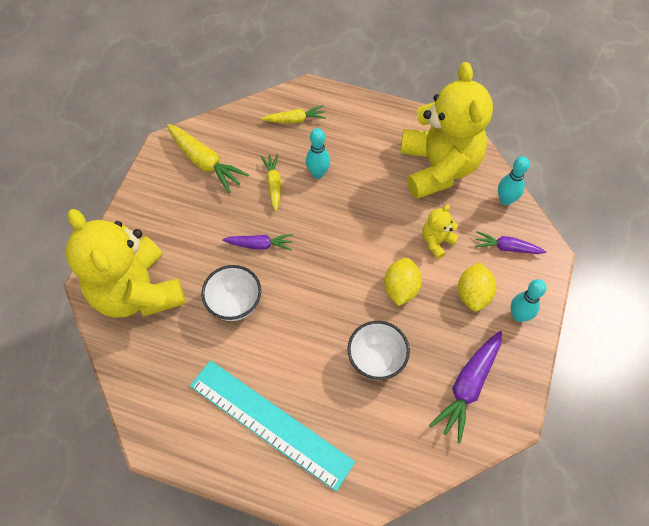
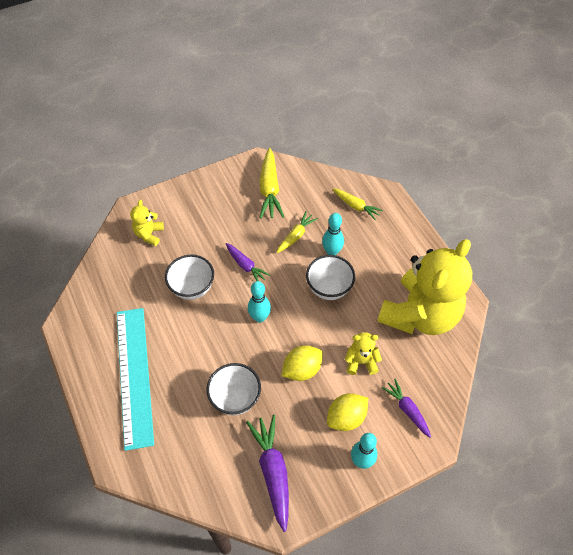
camera: 45 degrees right, 5 degrees down
yellow teddy bear [66,209,186,318] -> yellow teddy bear [130,200,164,246], size x0.41
purple carrot [429,331,502,444] -> purple carrot turned 90 degrees clockwise [246,415,289,532]
turquoise bowling pin [498,156,530,205] -> turquoise bowling pin moved to [248,281,271,323]
none -> white bowl [306,255,355,300]

